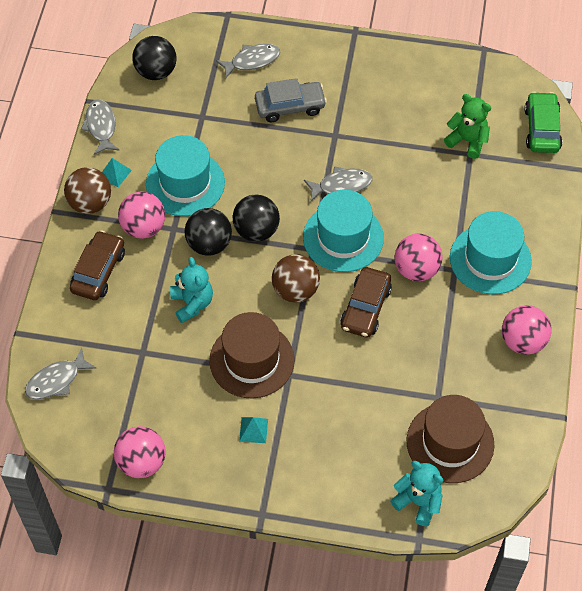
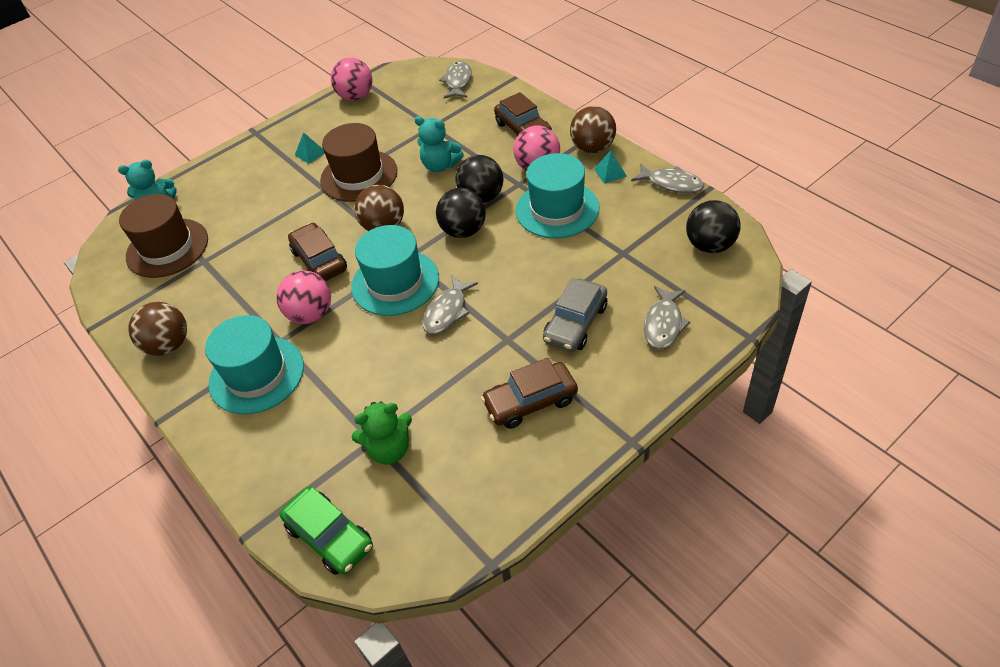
camera: 135 degrees right, 10 degrees down
pink ball [502,305,552,355] -> brown ball [128,302,187,356]
none -> brown car [481,358,578,429]

